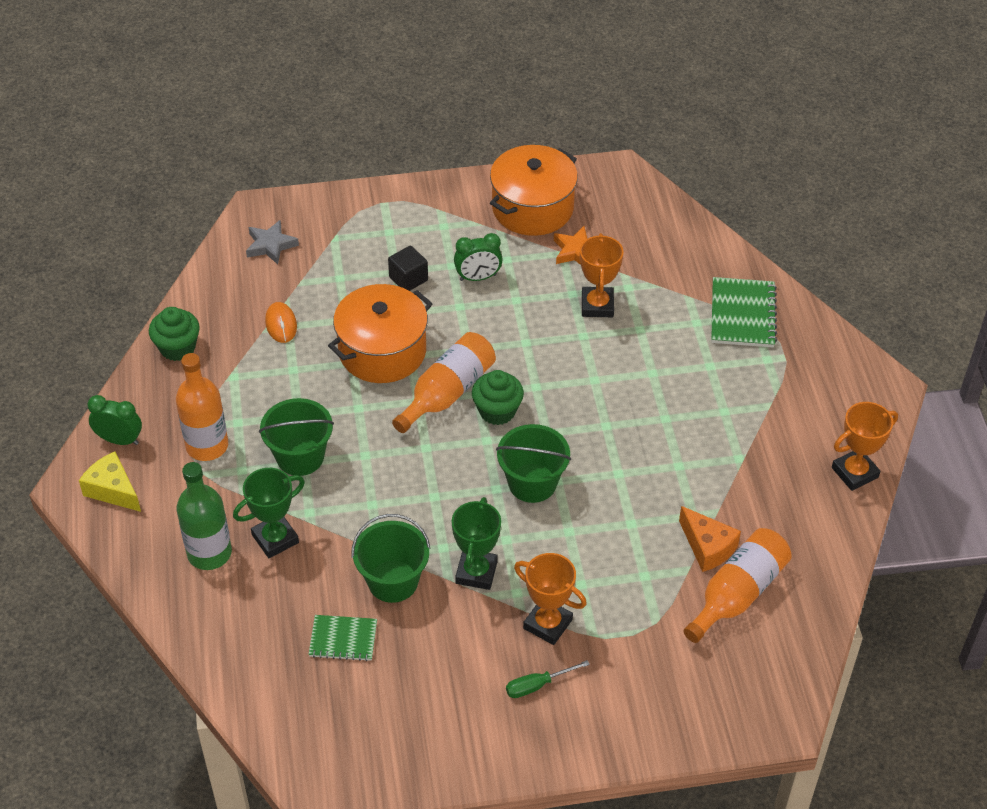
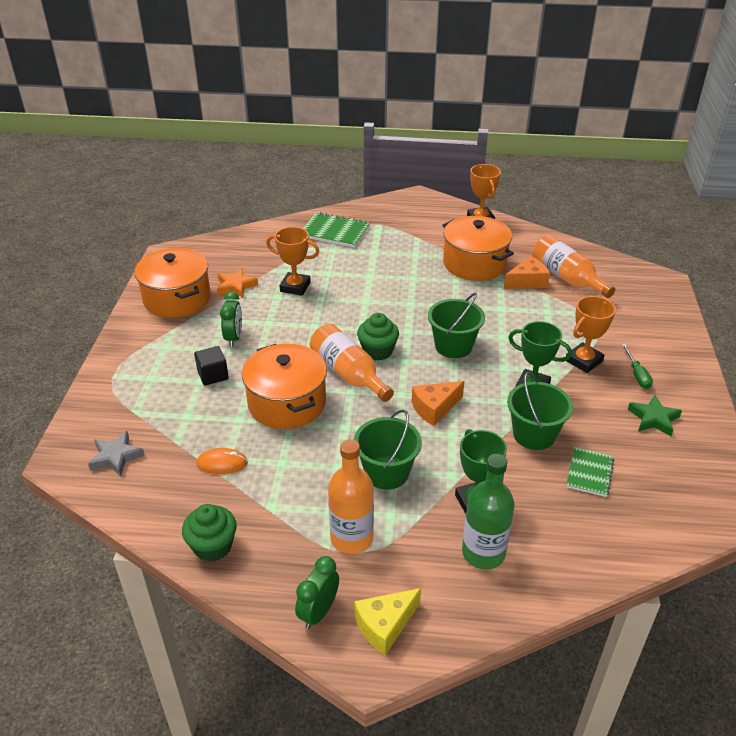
camera: 75 degrees left, 10 degrees down
none -> orange cheese [412,381,464,426]
none -> orange pot [442,216,514,281]
none -> green star [628,395,682,436]

